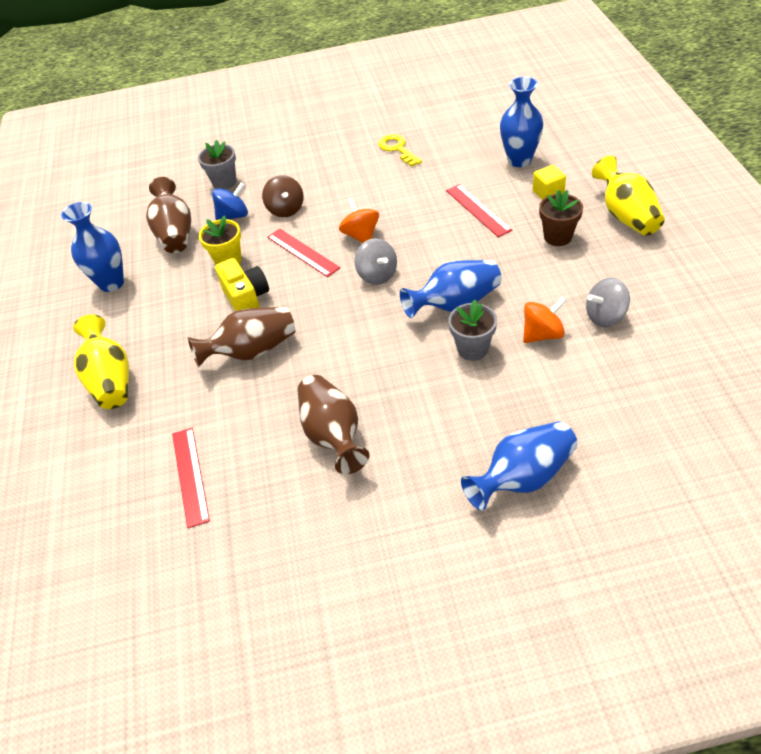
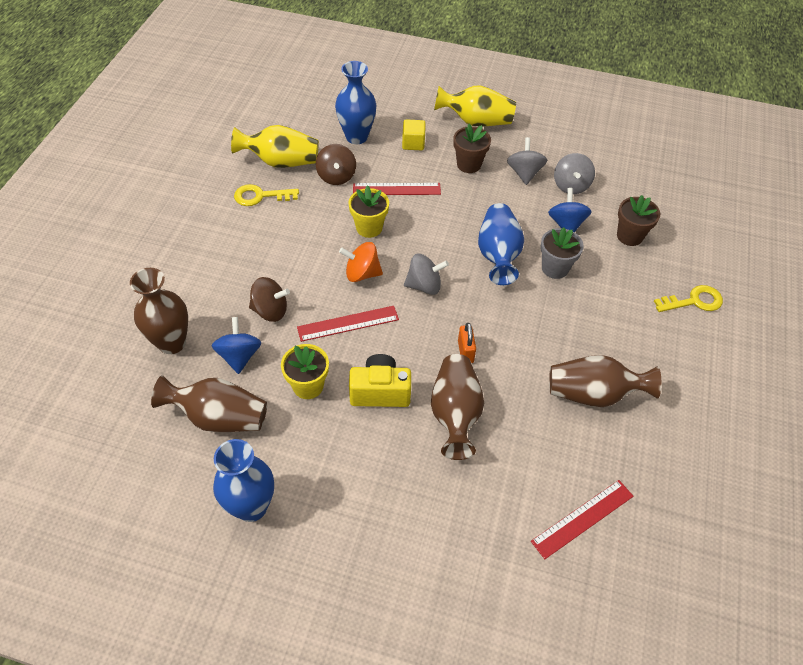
camera: 70 degrees left, 5 degrees up
yellow vase [73,314,129,409] -> yellow vase moved to [231,125,319,168]
red ruler [172,428,210,528] -> red ruler turned 45 degrees counterclockwise [531,480,633,559]
grey flower pot [198,140,236,190] -> brown vase [130,268,188,354]
blue vase [461,421,577,511] -> yellow key [654,285,723,312]
orange spinning top [523,297,567,343] -> blue spinning top [548,188,592,232]
none -> brown spinning top [316,144,356,185]
none -> yellow flower pot [349,185,389,238]
none -> orange padlock [458,323,476,363]
none -> grey spinning top [507,137,547,185]
none -> brown flower pot [617,195,660,246]

